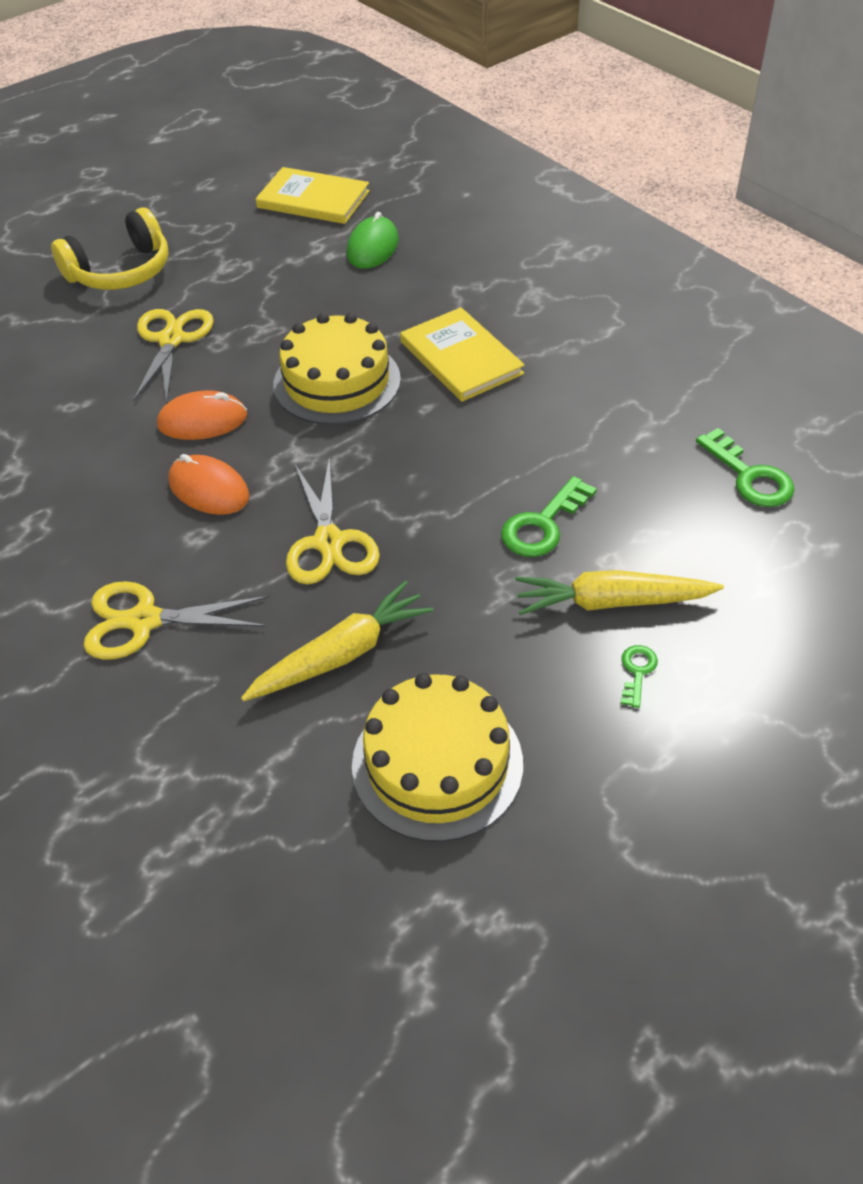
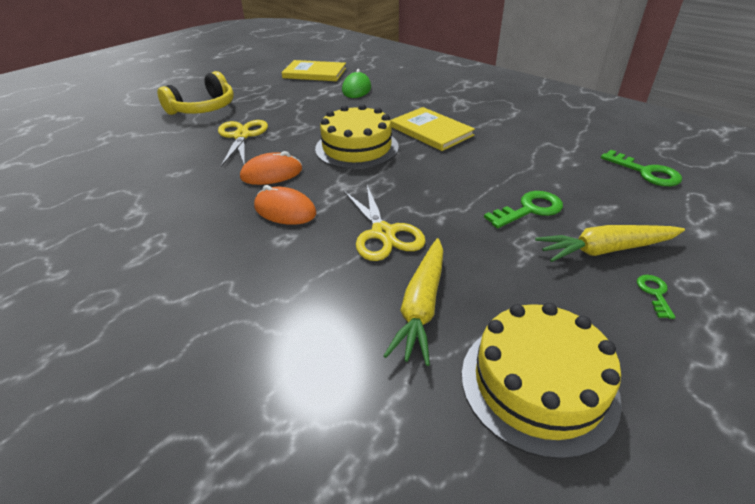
camera: 10 degrees left, 10 degrees down
yellow scissors [84,581,269,660] -> none
yellow carrot [241,580,434,701] -> yellow carrot turned 150 degrees clockwise [384,238,443,366]
green key [501,476,597,557] -> green key turned 150 degrees counterclockwise [484,191,563,228]

